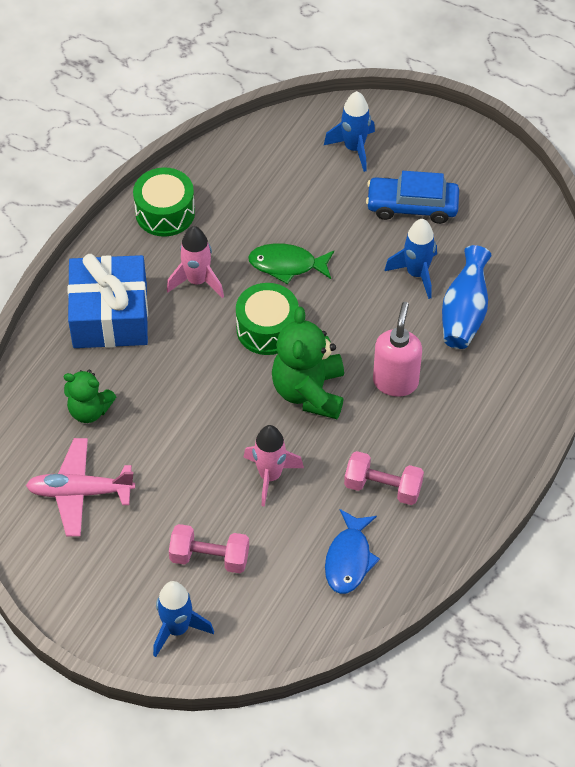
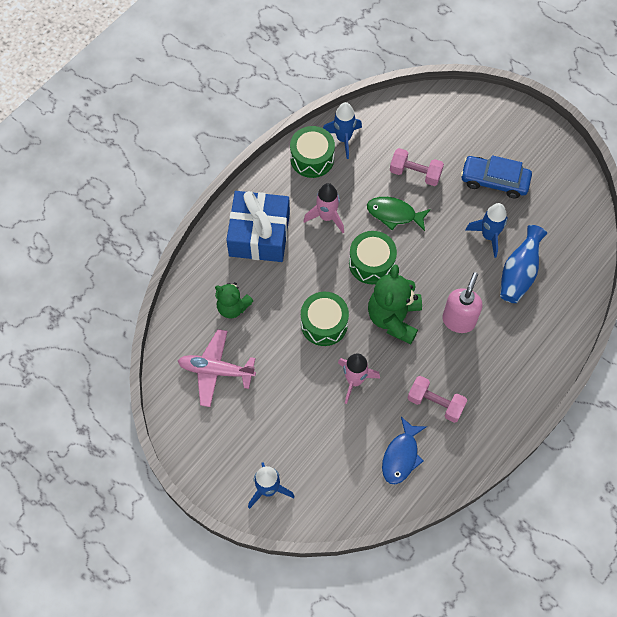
camera: 10 degrees right, 10 degrees up
pink dumbbell [169,524,249,573] -> pink dumbbell moved to [390,148,444,186]
blue rocket [324,91,375,172] -> blue rocket moved to [323,102,362,159]
none -> green drum [301,292,349,346]

